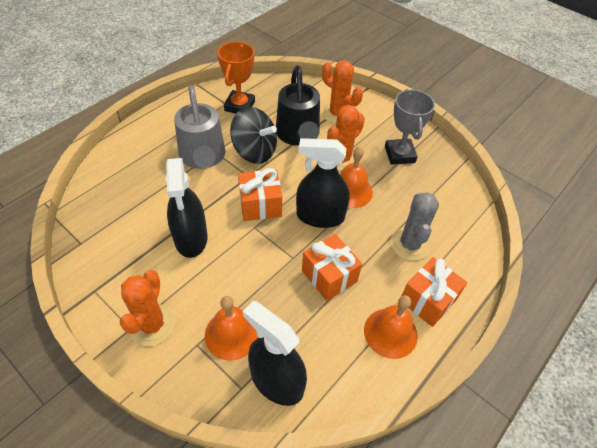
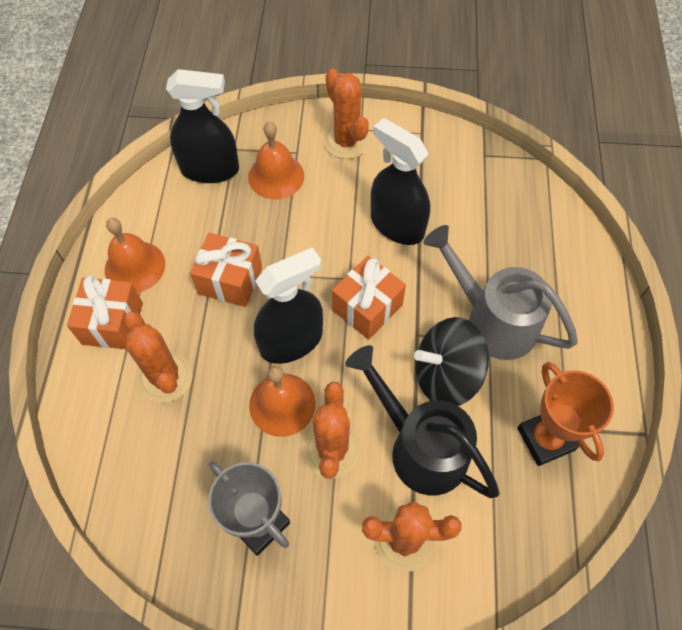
camera: 145 degrees right, 10 degrees up
grey cactus [391,192,439,261] -> orange cactus [123,312,193,403]

